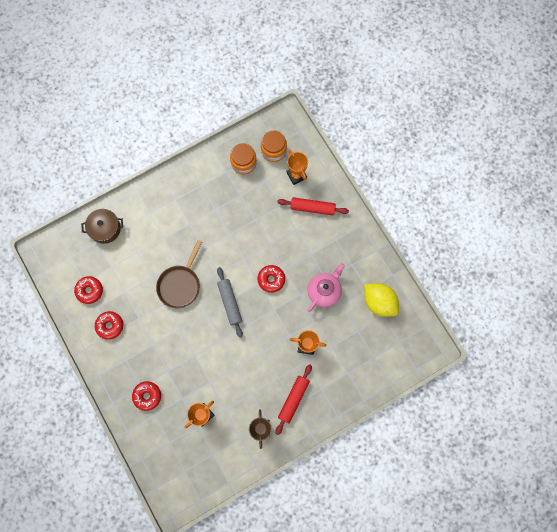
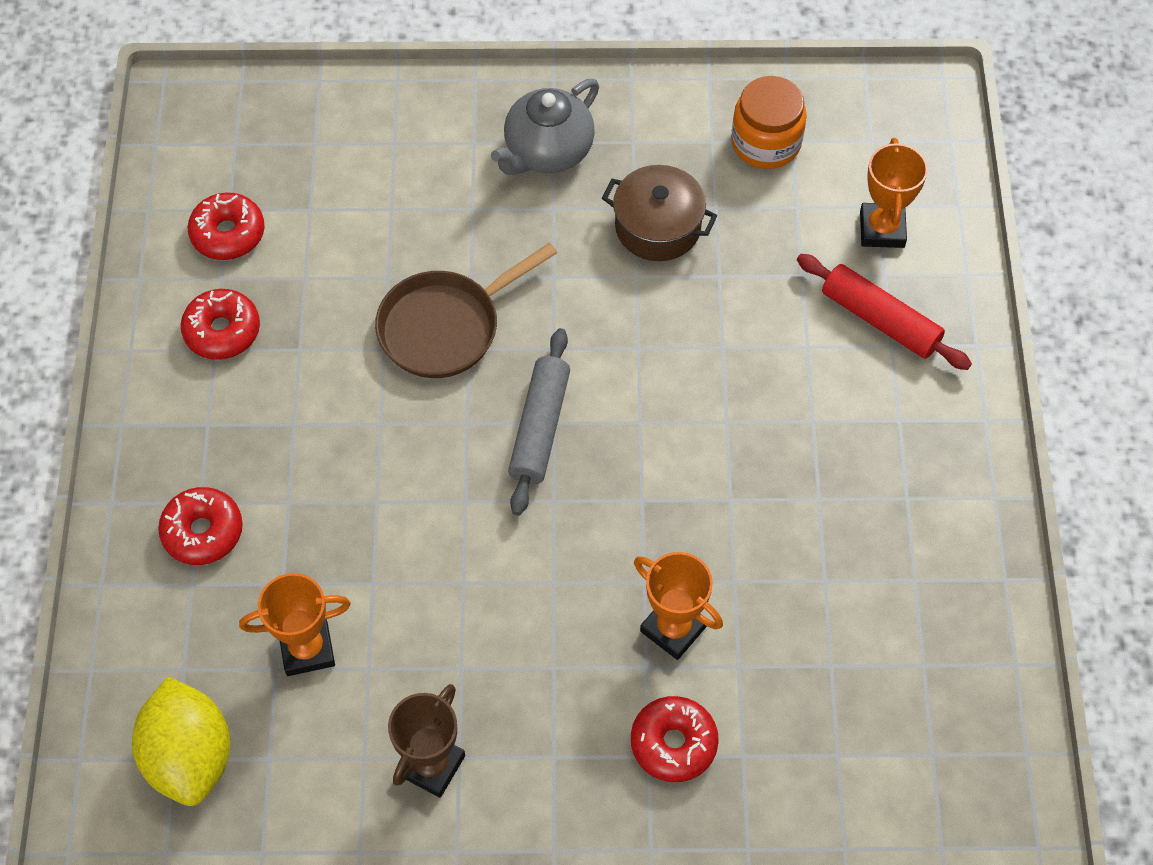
camera: 30 degrees right, 15 degrees down
brown pot [81,209,123,244] -> brown pot moved to [602,165,717,261]
red donut [257,265,285,293] -> red donut moved to [631,696,719,782]
orange jar [261,131,287,162] -> none
red rolling pin [275,364,312,435] -> none
pink teapot [307,263,345,312] -> none
yellow lemon [364,283,399,317] -> yellow lemon moved to [132,677,230,806]
none -> grey teapot [491,79,599,175]

